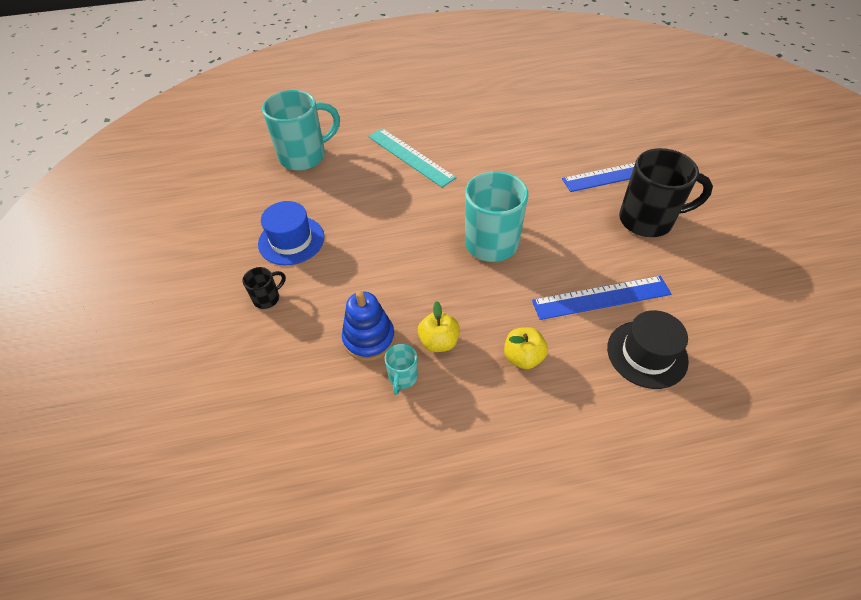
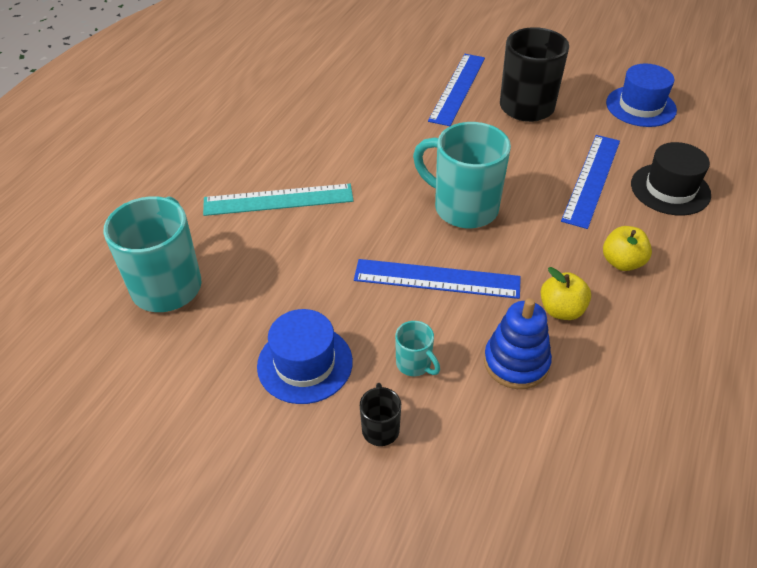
camera: 55 degrees left, 5 degrees down
turquoise mug [385,343,418,395] -> turquoise mug moved to [395,321,440,376]
none -> blue ruler [354,259,521,299]
none -> blue hat [606,64,677,127]

